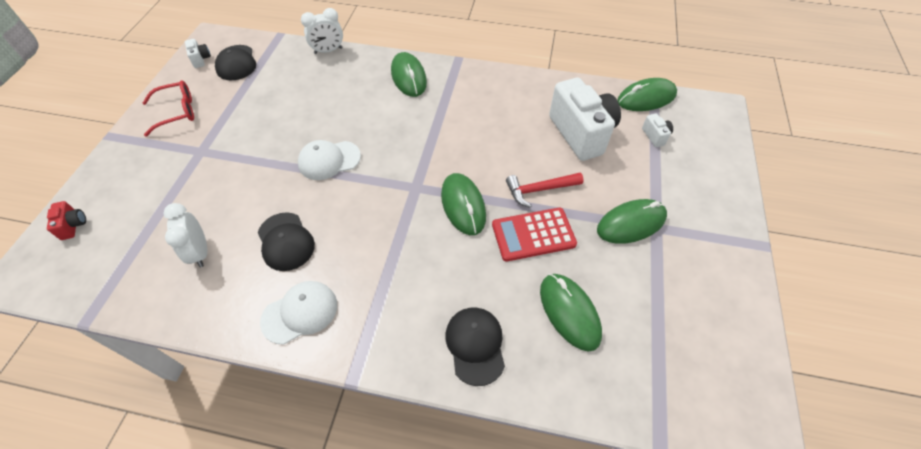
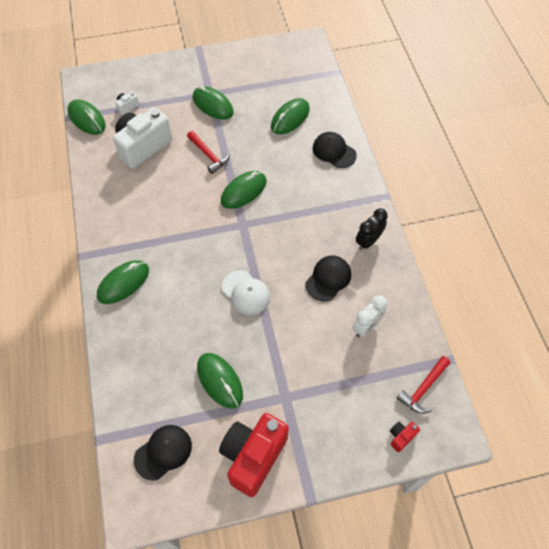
camera: 115 degrees left, 5 degrees up
red glasses [143,80,194,137] -> red camera [219,413,289,497]
white camera [185,39,211,68] -> none
white cap [260,281,337,345] -> black clock [356,208,388,250]
white clock [301,8,343,54] -> none
black cap [445,308,505,386] -> black cap turned 75 degrees clockwise [313,132,357,168]
red calculator [492,208,577,261] -> none
none -> green mouse [197,353,243,408]
none -> red hammer [396,356,450,414]

